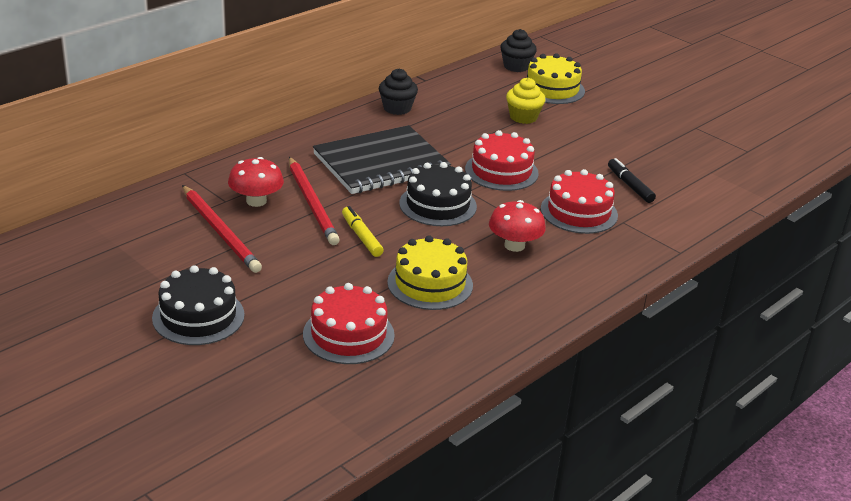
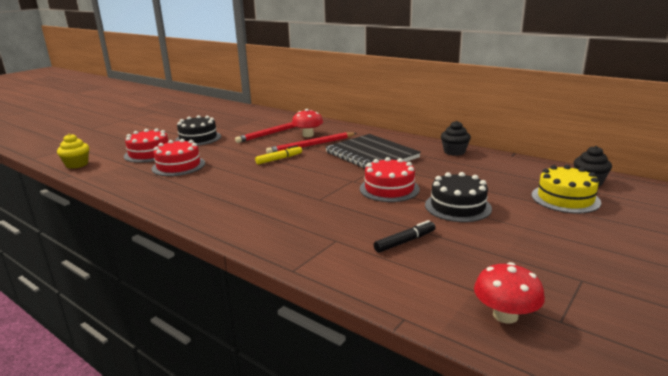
camera: 85 degrees right, 10 degrees down
yellow cake [387,236,473,310] -> none
black cake [399,162,477,226] -> black cake moved to [425,172,492,222]
red mushroom [489,200,546,252] -> red mushroom moved to [474,262,545,324]
yellow cupcake [506,78,546,124] -> yellow cupcake moved to [57,134,89,169]
red cake [541,169,618,234] -> red cake moved to [124,128,168,163]

